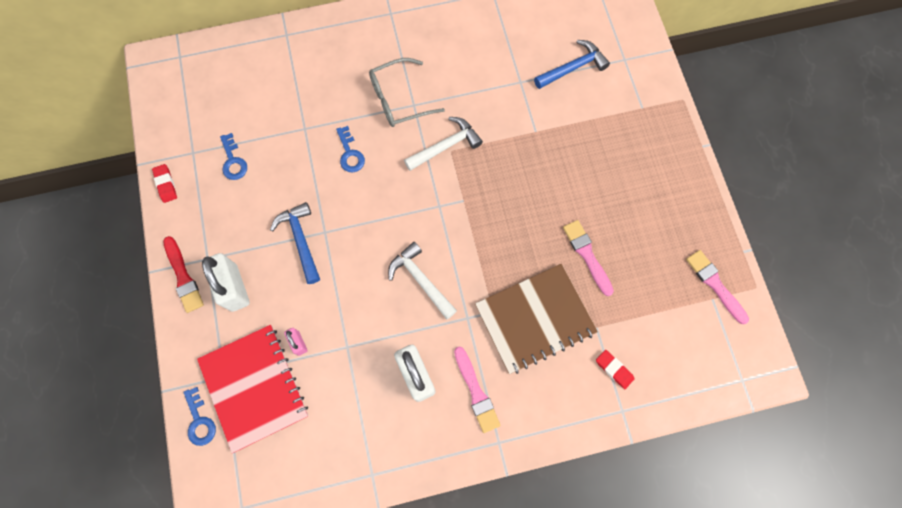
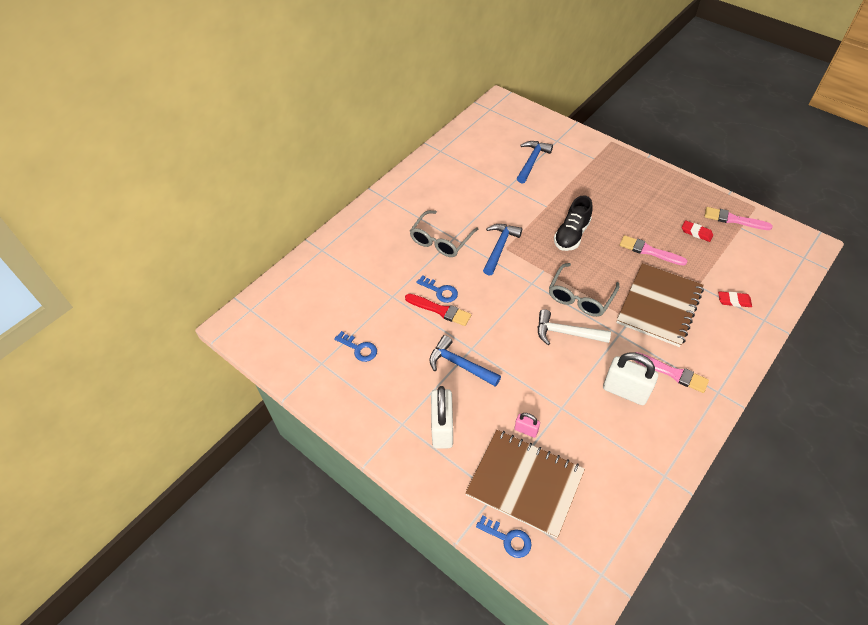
camera: 35 degrees left, 20 degrees down
red eraser [152,164,177,203] -> red eraser moved to [682,220,713,242]
red brush [163,236,204,313] -> red brush moved to [405,294,471,326]
red notebook [197,325,308,453] -> brown notebook [465,430,585,538]
white padlock [202,253,250,312] -> white padlock turned 60 degrees clockwise [431,386,453,449]
white hammer [404,117,483,171] -> blue hammer [483,224,522,276]
none -> grey glasses [549,263,620,317]
none -> black shoe [554,195,593,251]

